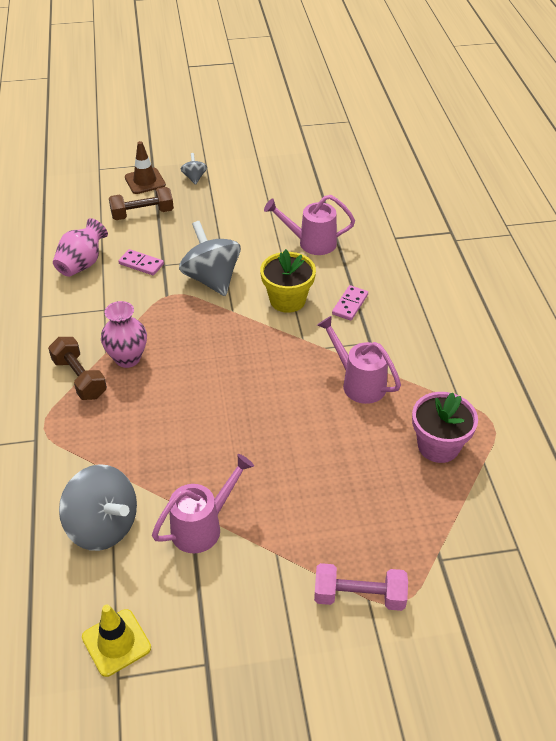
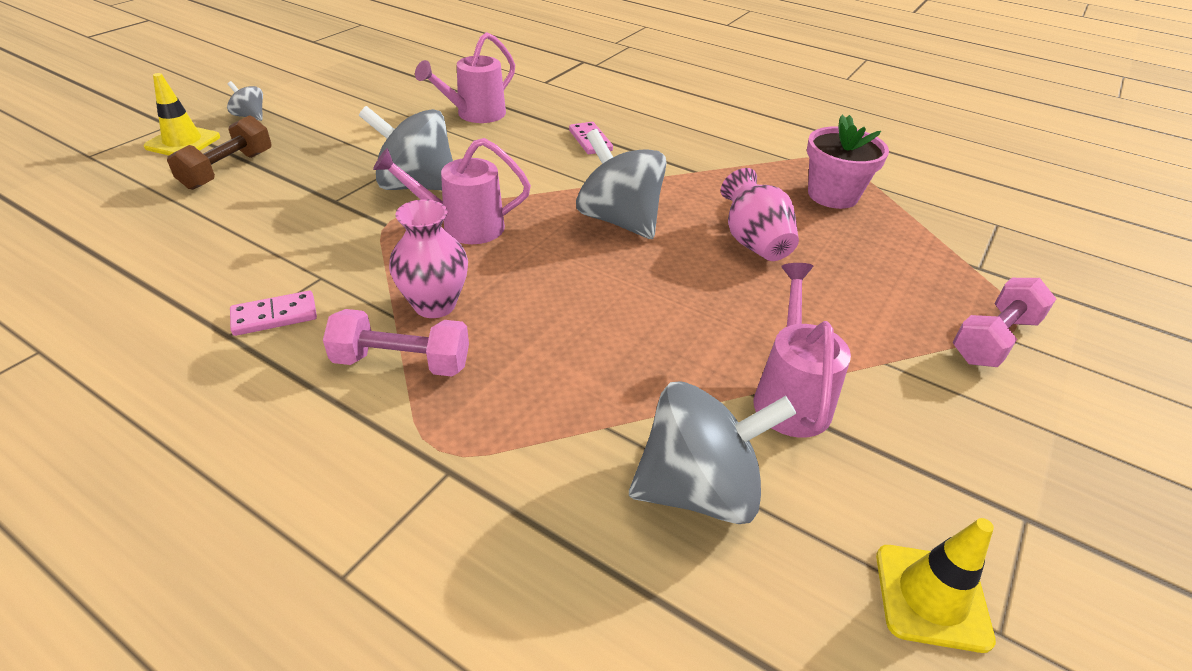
camera: 50 degrees left, 5 degrees down
brown dumbbell [48,337,107,400] -> pink dumbbell [323,309,469,377]
pink vase [53,218,108,277] -> pink vase moved to [721,168,799,261]
pink domino [118,249,164,275] -> pink domino moved to [230,291,317,336]
brown traffic cone [125,141,166,194] -> yellow traffic cone [144,73,220,155]
yellow flower pot [260,249,316,313] -> none
pink watering can [317,316,401,404] -> pink watering can moved to [373,138,531,244]
none -> grey spinning top [576,129,667,239]

